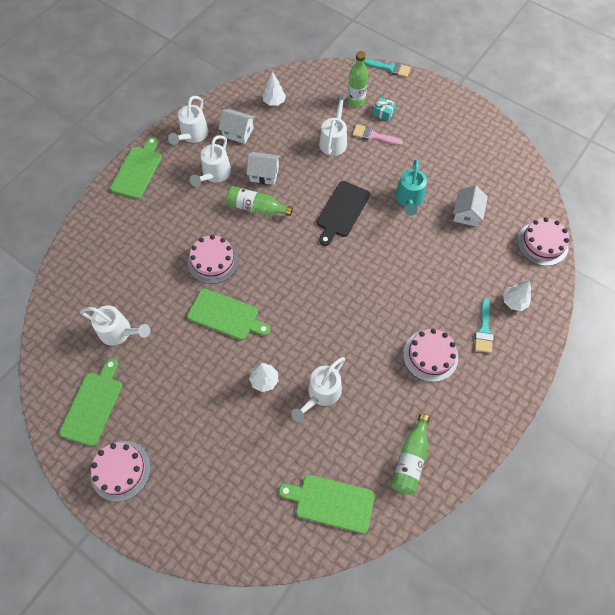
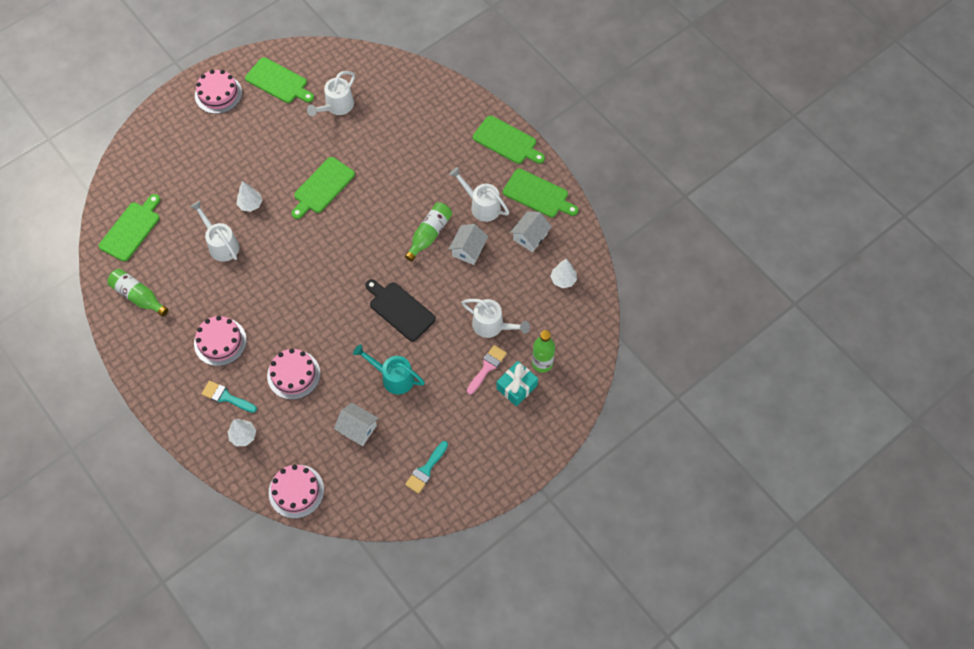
camera: 105 degrees right, 0 degrees up
white watering can [168,96,208,145] -> green cutting board [503,169,578,217]
pink cake [188,235,239,284] -> pink cake moved to [267,348,320,400]
turquoise brush [364,59,411,78] -> turquoise brush moved to [405,441,448,494]
turquoise gift [373,97,396,121] -> turquoise gift [497,361,538,406], size x1.56

